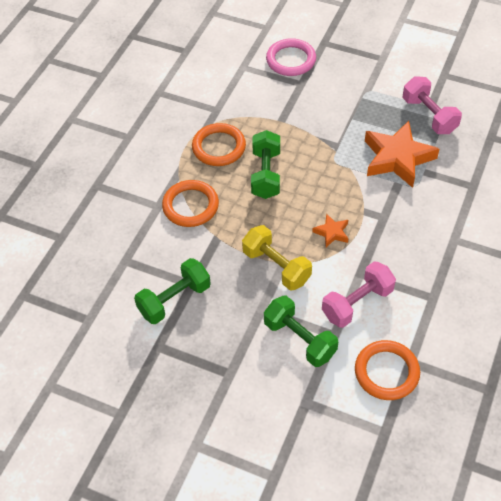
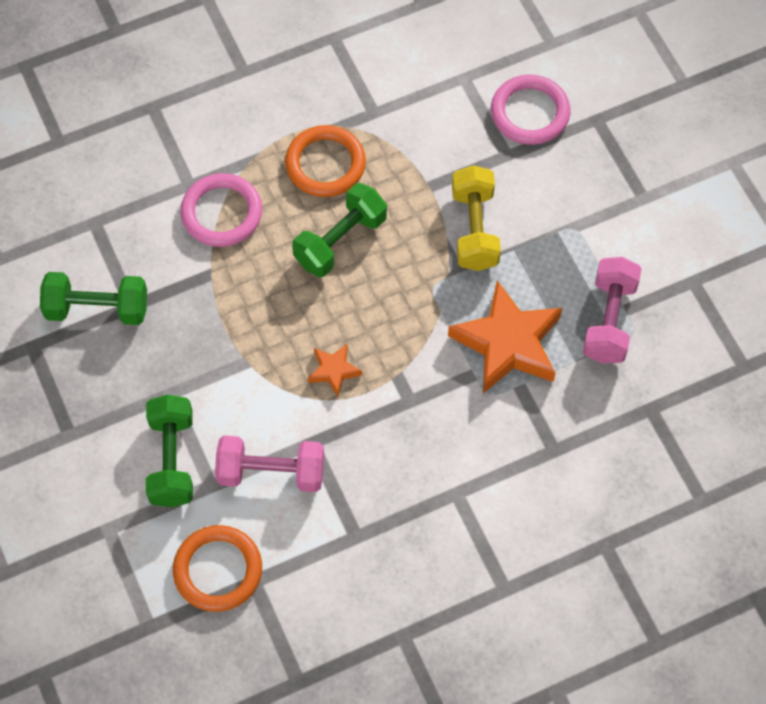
camera: 40 degrees right, 10 degrees up
orange ring [162,180,219,227] -> pink ring [180,173,262,247]
yellow dumbbell [242,225,312,291] -> yellow dumbbell moved to [452,165,501,271]

